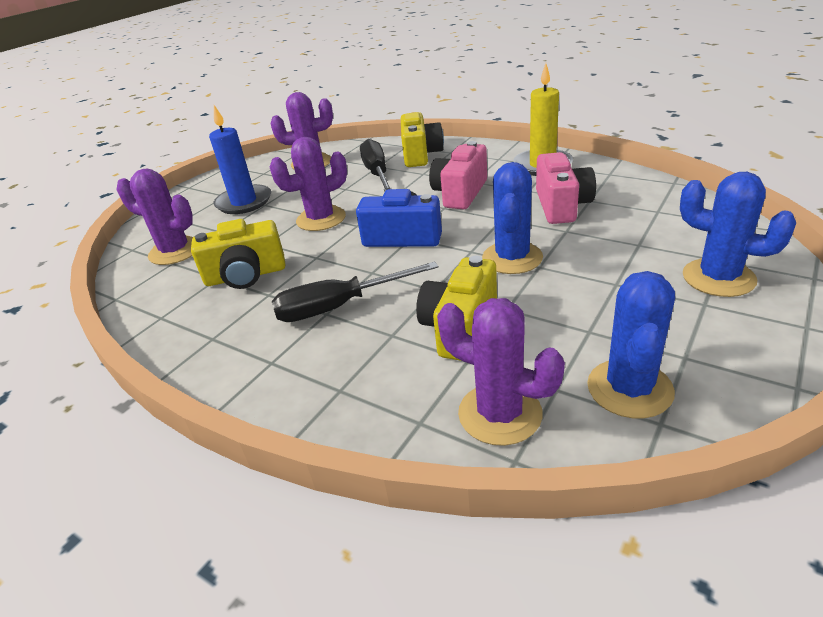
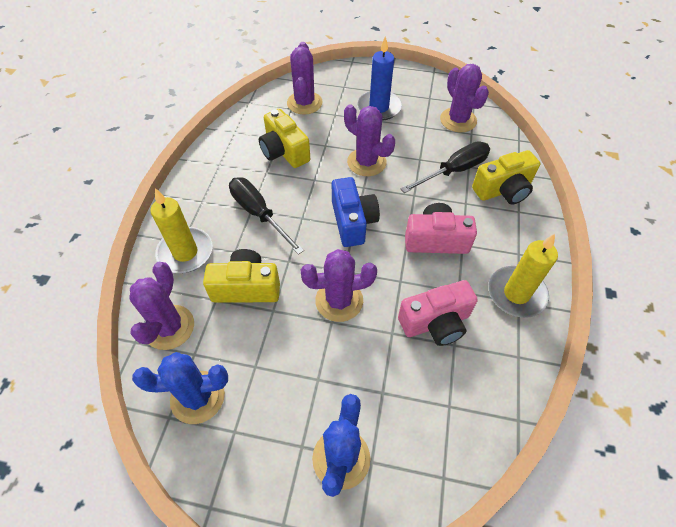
camera: 65 degrees right, 20 degrees up
blue cactus [482,162,543,274] -> purple cactus [300,249,377,322]
none -> yellow candle [150,188,212,273]

